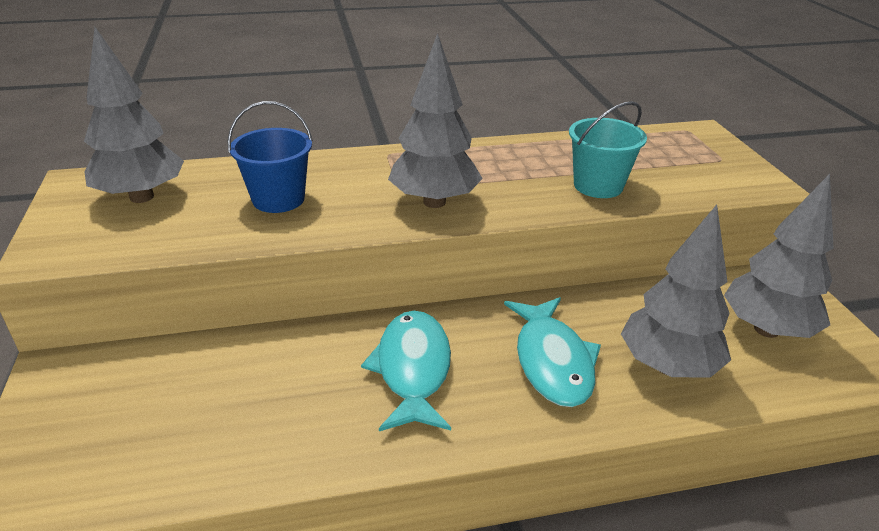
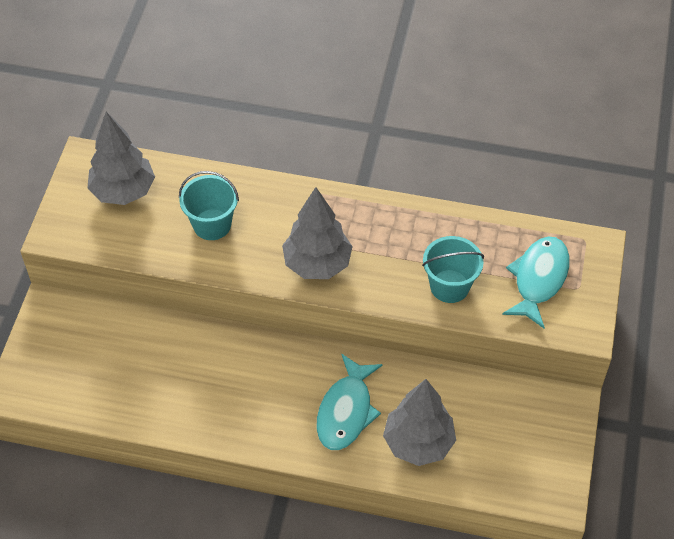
camera: 25 degrees right, 20 degrees up
blue bucket [228,101,313,213] -> turquoise bucket [179,171,239,240]
turquoise fish [361,311,451,431] -> turquoise fish moved to [502,236,570,329]
grey tree [724,174,834,338] -> none

